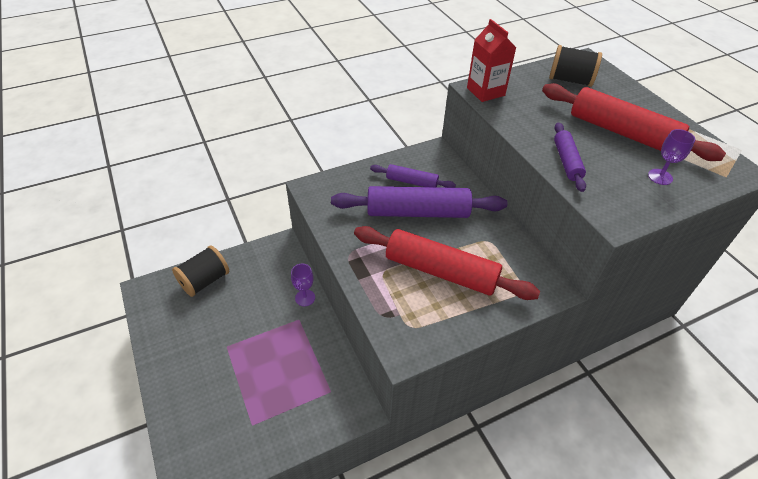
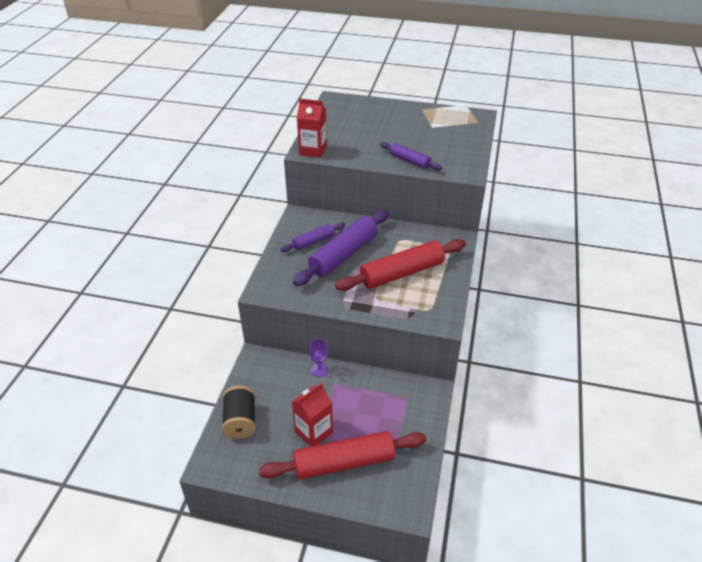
camera: 50 degrees left, 5 degrees down
red rolling pin [542,83,726,161] -> red rolling pin moved to [259,431,426,480]
black spool [549,45,602,87] -> none
purple goblet [648,129,695,185] -> none
none -> red carton [292,383,333,447]

